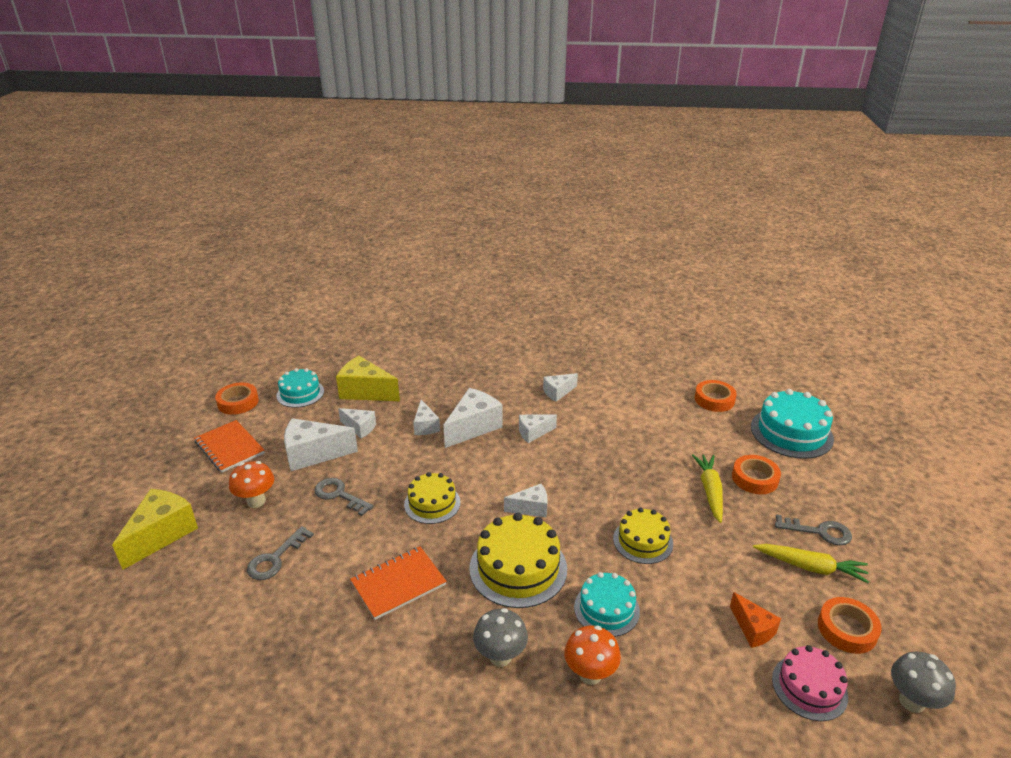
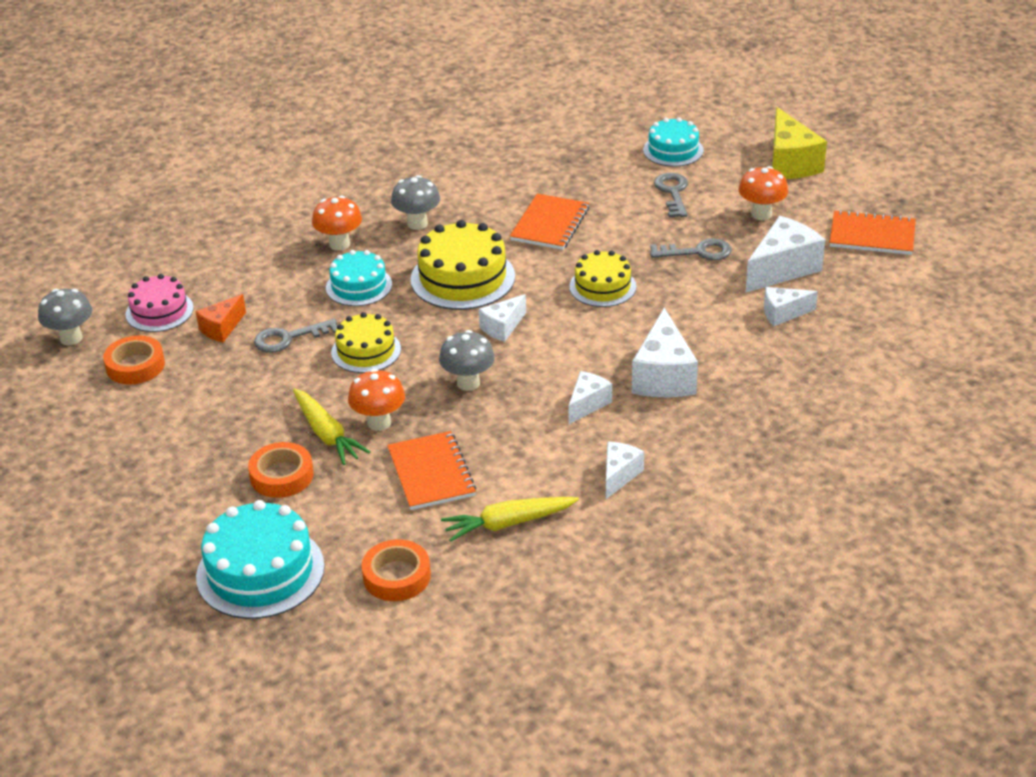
camera: 145 degrees right, 5 degrees up
orange tape [215,382,259,415] -> none
turquoise cake [276,368,324,408] -> turquoise cake moved to [643,117,704,167]
yellow cheese [336,356,400,401] -> none
white cheese [413,400,440,435] -> none
orange cheese [730,592,781,648] -> orange cheese turned 75 degrees counterclockwise [196,294,246,342]
yellow carrot [753,544,869,583] -> yellow carrot moved to [441,497,579,542]
grey key [775,515,852,545] -> grey key moved to [254,319,337,353]
none -> orange mushroom [348,369,405,431]
none -> orange notebook [387,431,476,510]
none -> grey mushroom [439,330,495,391]

